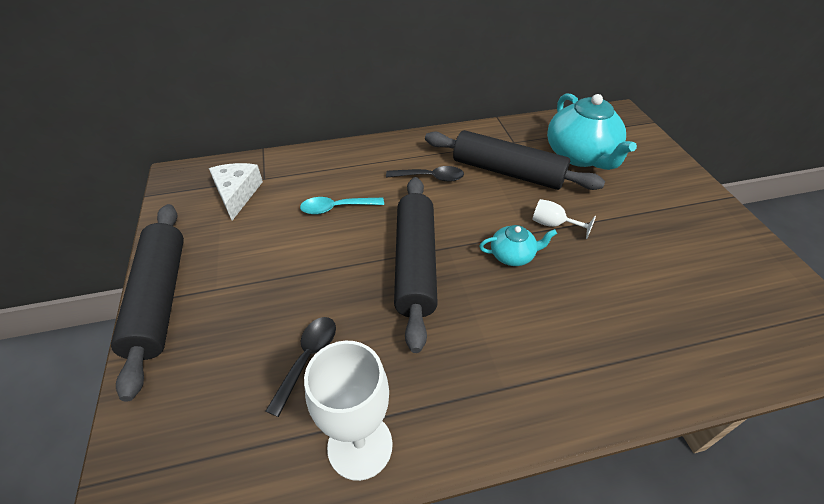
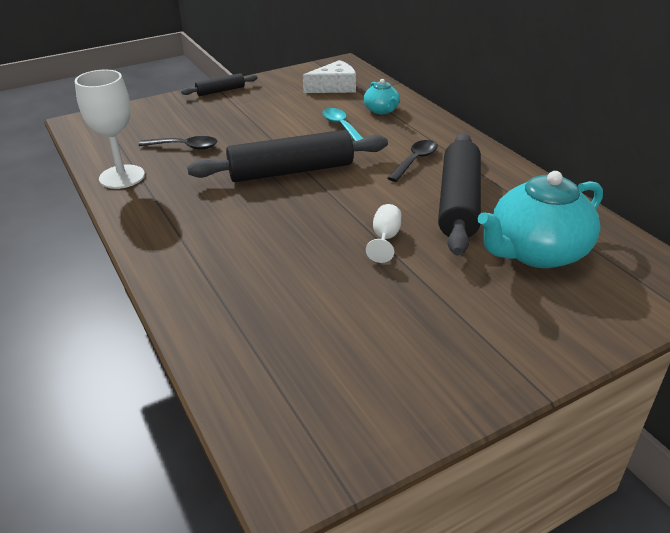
camera: 75 degrees right, 10 degrees down
black rolling pin [111,204,184,401] -> black rolling pin [181,73,257,96], size x0.49
black spoon [386,166,464,182] -> black spoon turned 135 degrees counterclockwise [387,140,438,182]
turquoise teapot [480,225,557,266] -> turquoise teapot moved to [364,79,400,114]

